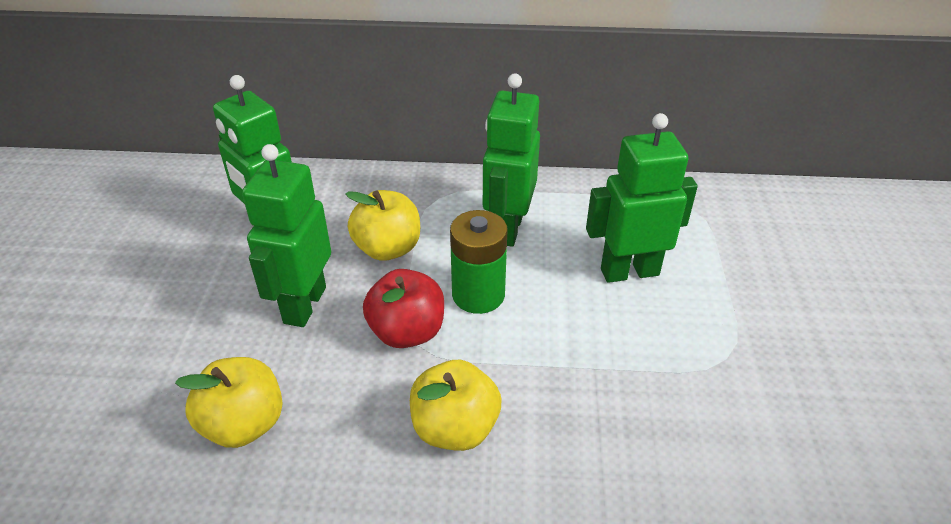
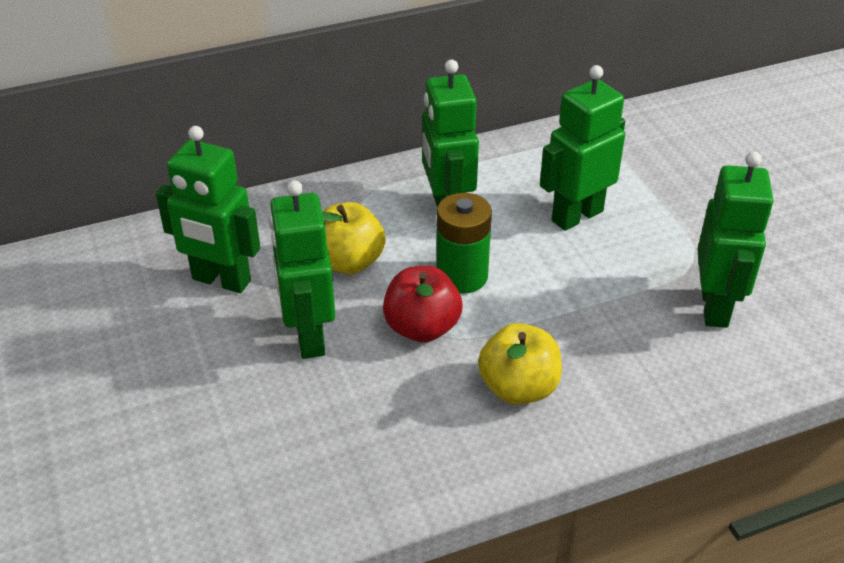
camera: 25 degrees left, 0 degrees up
yellow apple [175,357,282,448] -> none
none -> green robot [697,152,774,328]

